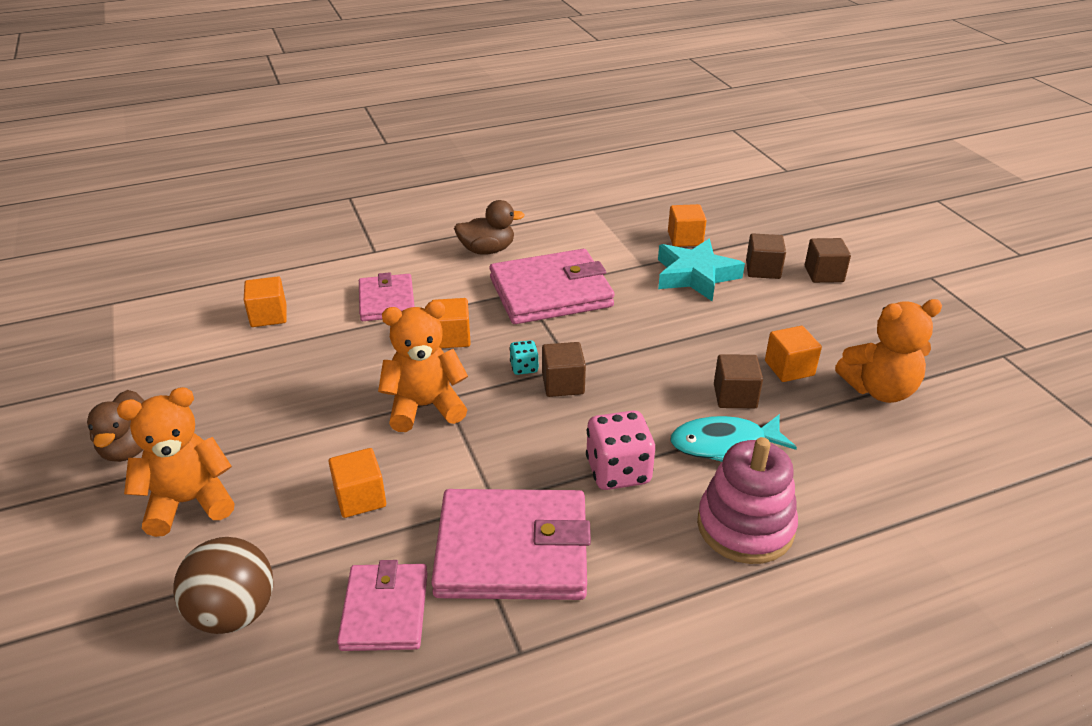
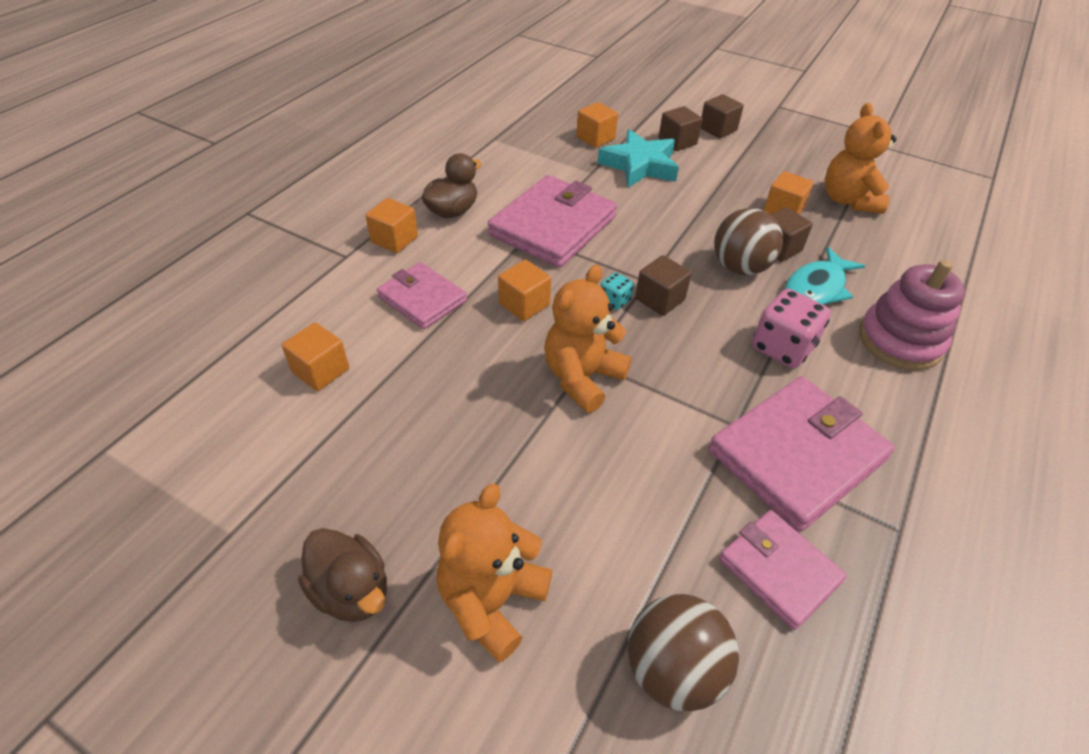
camera: 40 degrees left, 10 degrees up
orange cube [329,448,386,518] -> orange cube moved to [365,198,418,253]
orange teddy bear [835,299,942,403] -> orange teddy bear turned 135 degrees clockwise [825,103,896,214]
none -> brown ball [714,208,783,276]

